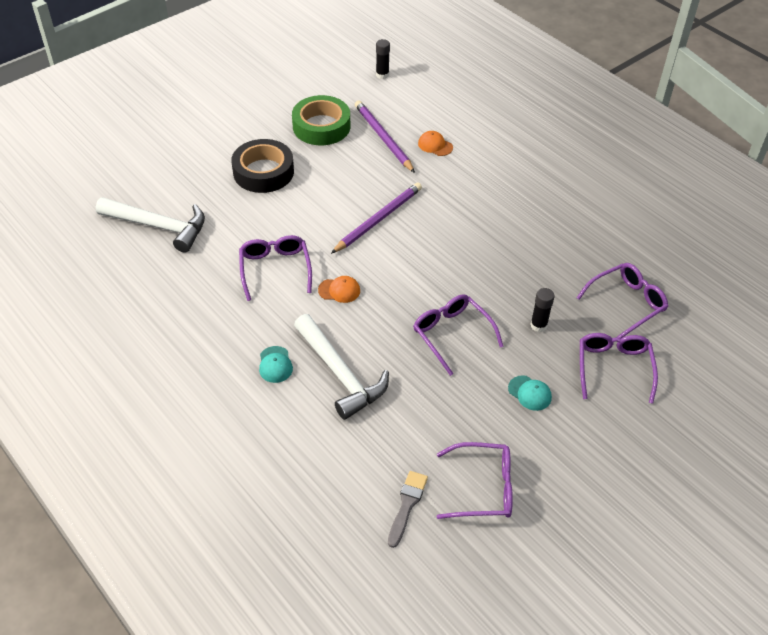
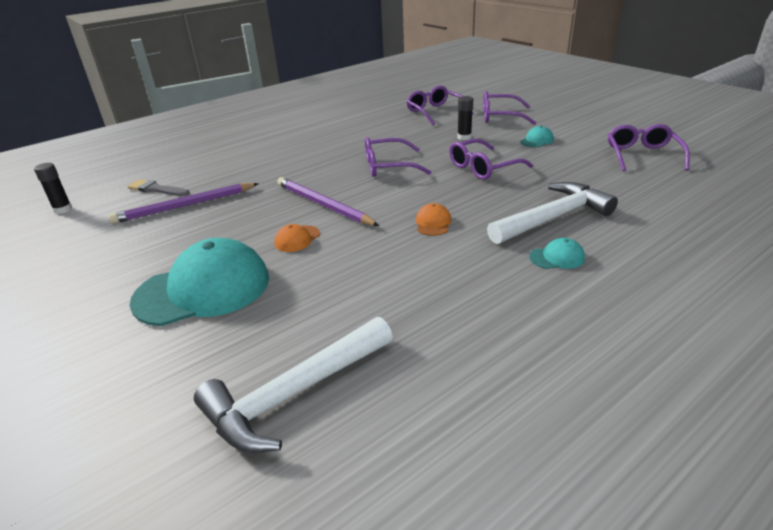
camera: 85 degrees left, 15 degrees down
white hammer [96,197,205,253] -> white hammer turned 150 degrees counterclockwise [194,317,393,453]
black tape [231,139,294,193] -> turquoise cap [130,238,269,326]
purple glasses [239,235,312,301] -> purple glasses moved to [365,137,431,177]
green tape [292,95,350,145] -> none
grey brush [388,471,428,548] -> grey brush moved to [127,180,190,196]
orange cap [418,131,453,156] -> orange cap moved to [274,224,320,252]

